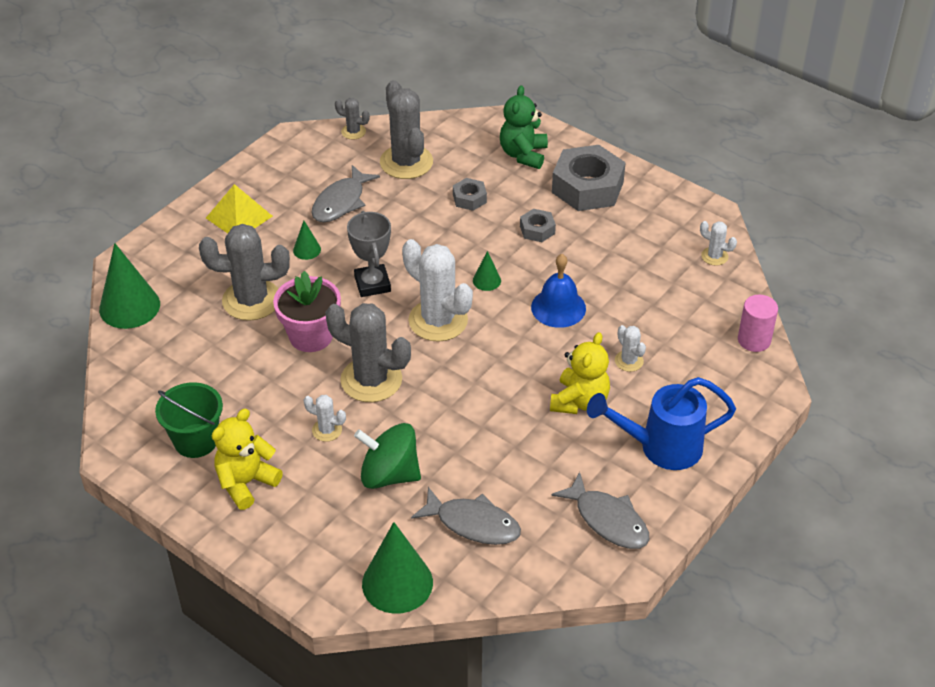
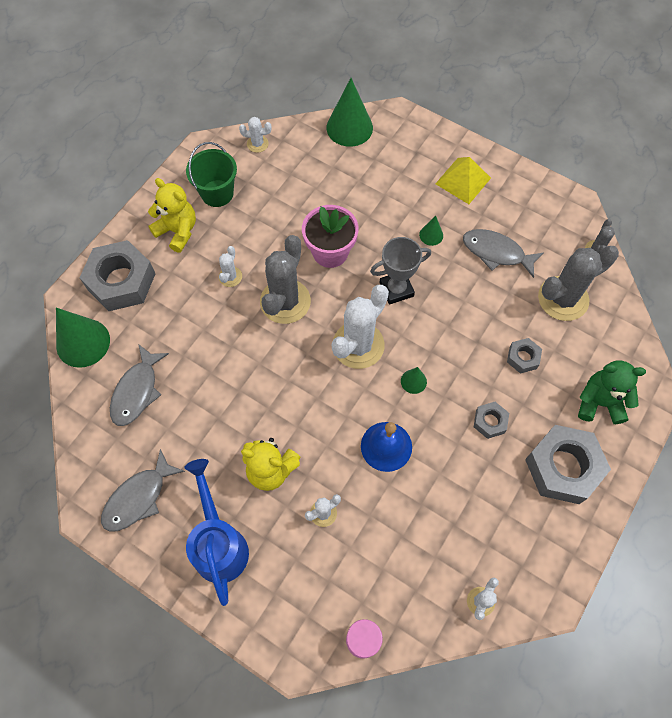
camera: 85 degrees right, 20 degrees up
grey cactus [199,224,290,321] -> none
green spinning top [354,423,421,489] -> none
none -> grey nut [80,240,155,311]
none -> white cactus [239,117,271,153]

